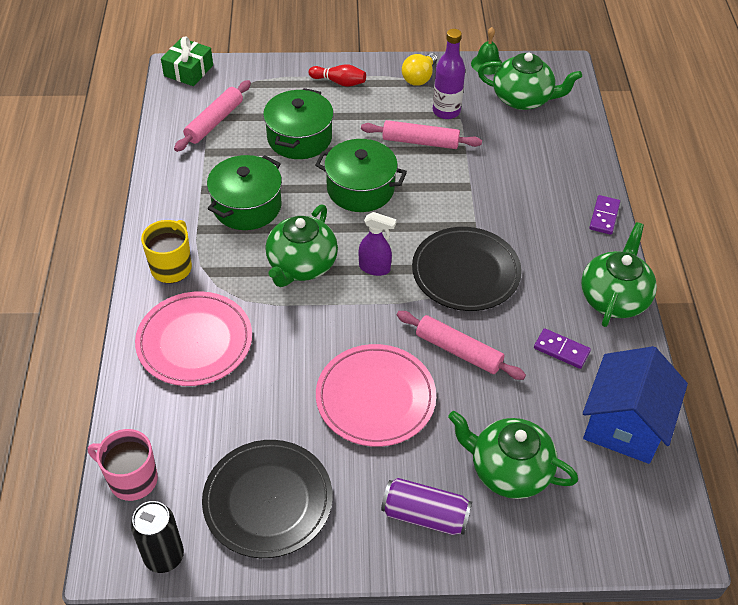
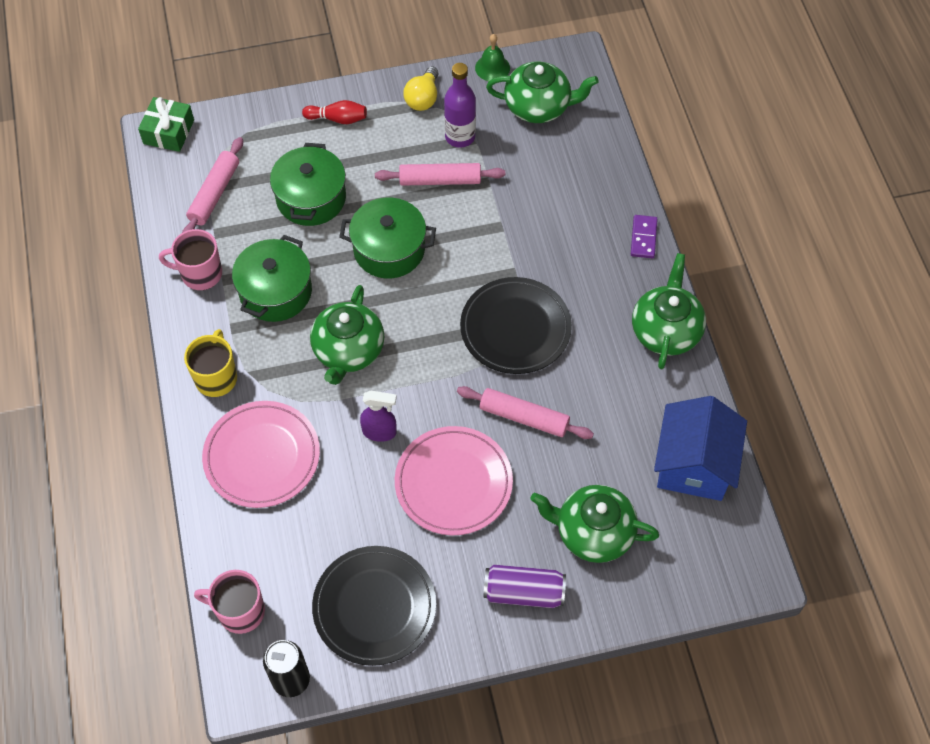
camera: 10 degrees left, 10 degrees up
purple spray bottle [359,212,397,276] -> purple spray bottle moved to [360,391,397,442]
purple domino [534,328,591,369] -> none
none -> pink mug [159,229,222,290]

